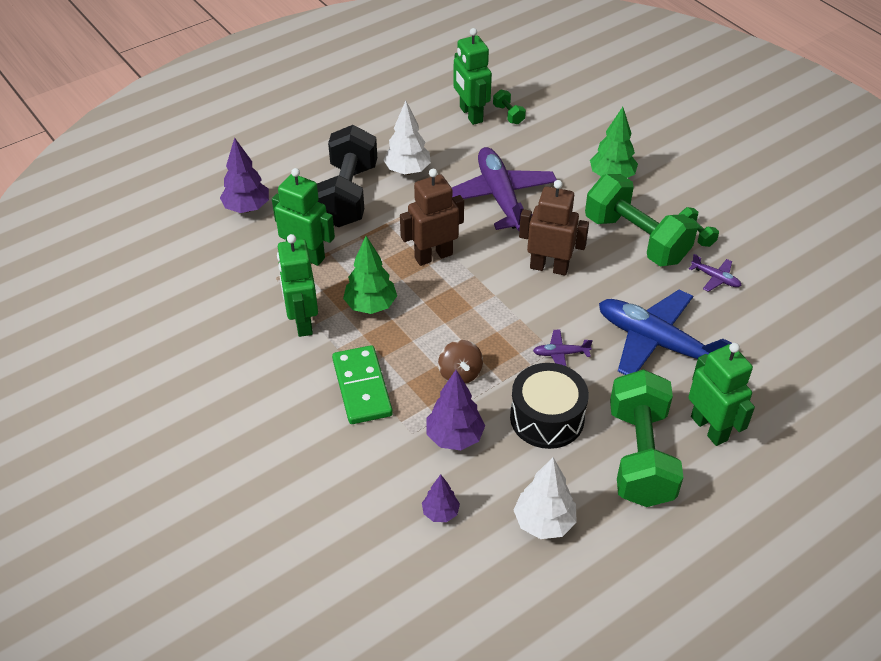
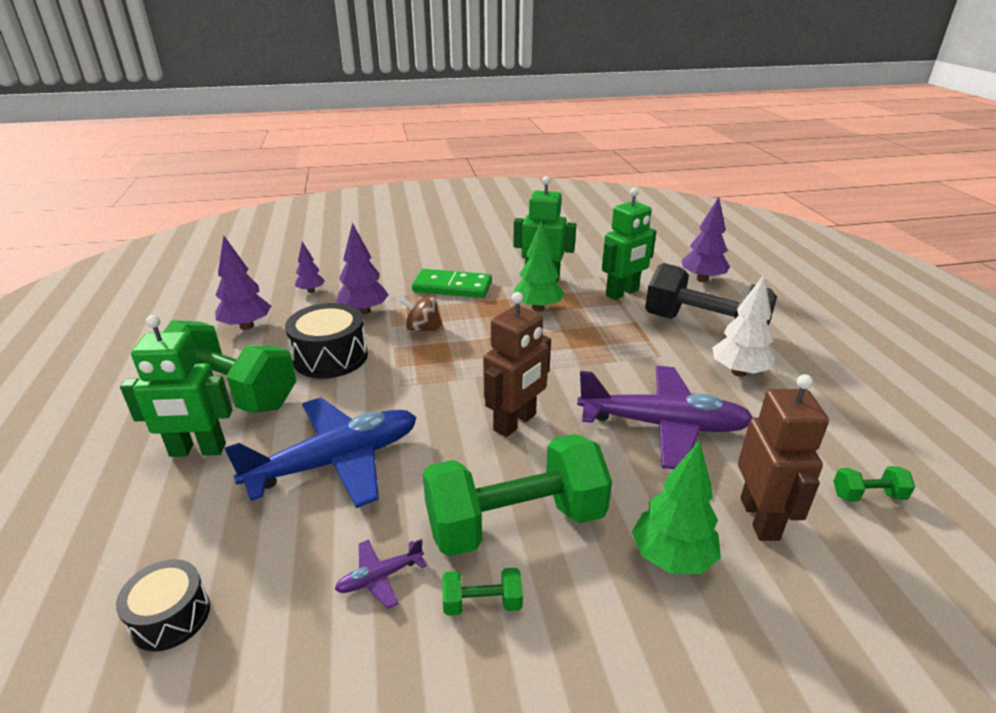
camera: 115 degrees right, 15 degrees down
brown robot [400,169,464,266] -> brown robot moved to [738,374,829,541]
green robot [453,28,492,125] -> none
white tree [514,458,577,539] -> purple tree [215,236,271,330]
purple plane [533,330,593,366] -> none
none -> black drum [116,559,210,652]

